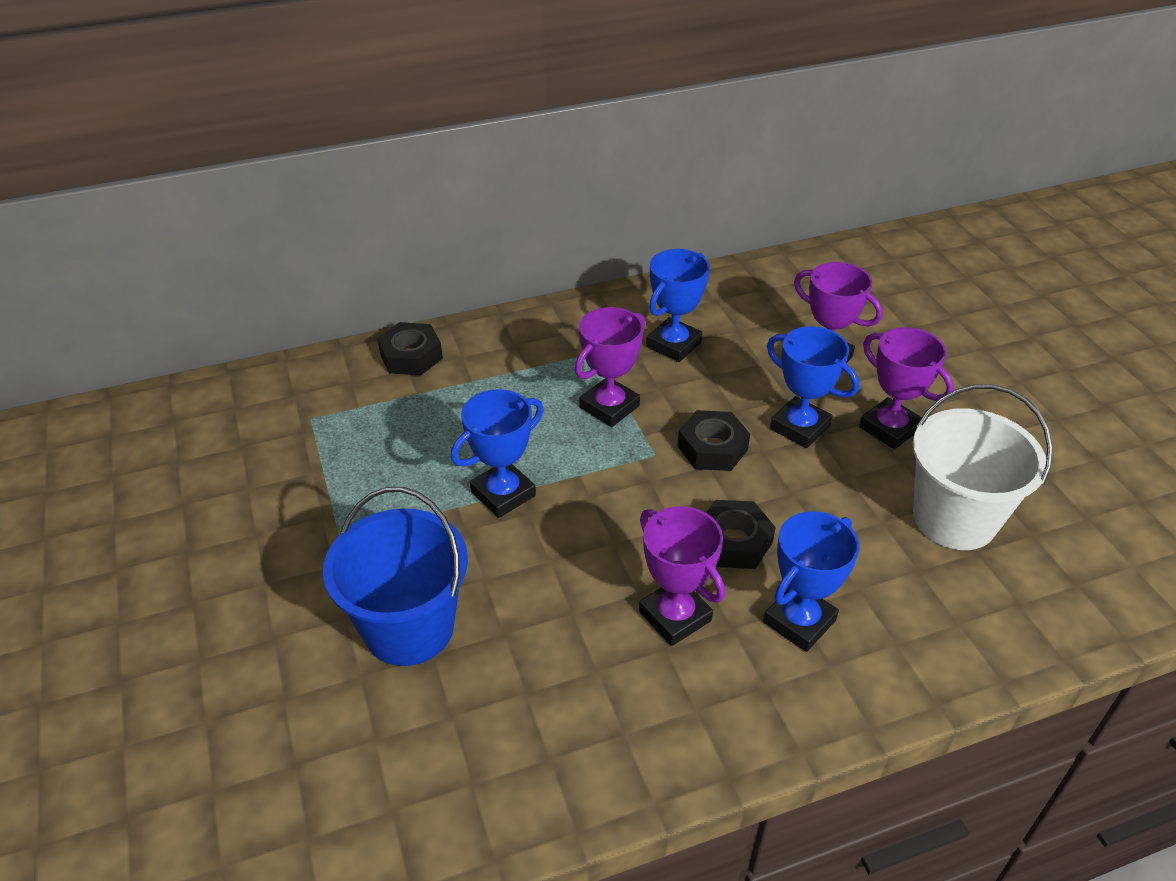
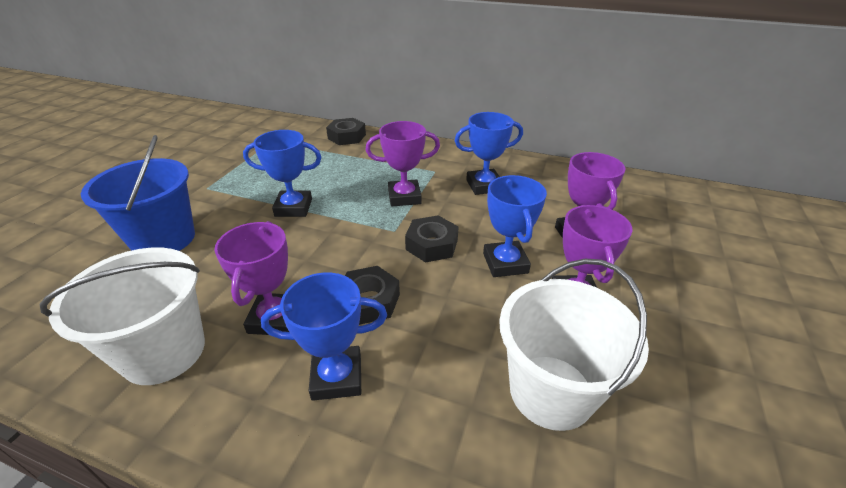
camera: 40 degrees right, 5 degrees down
none -> white bucket [39,248,205,385]

